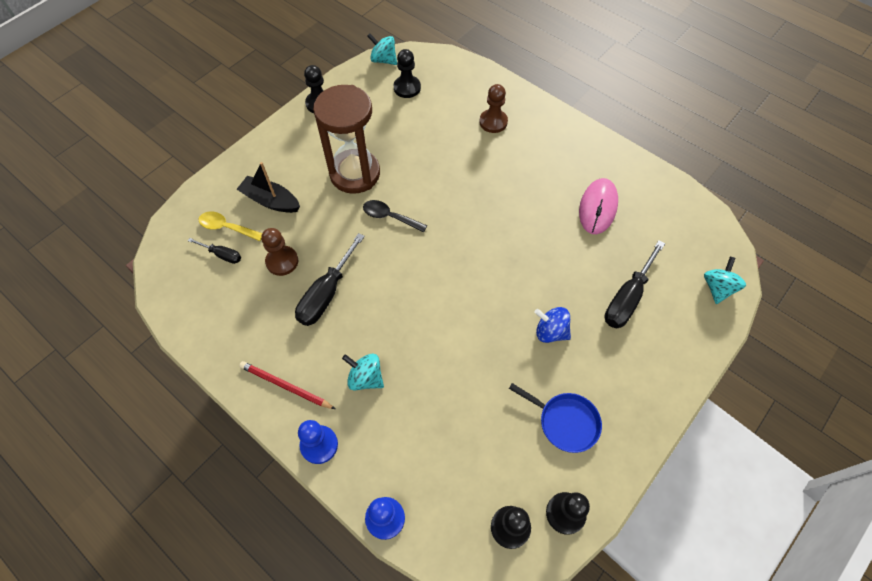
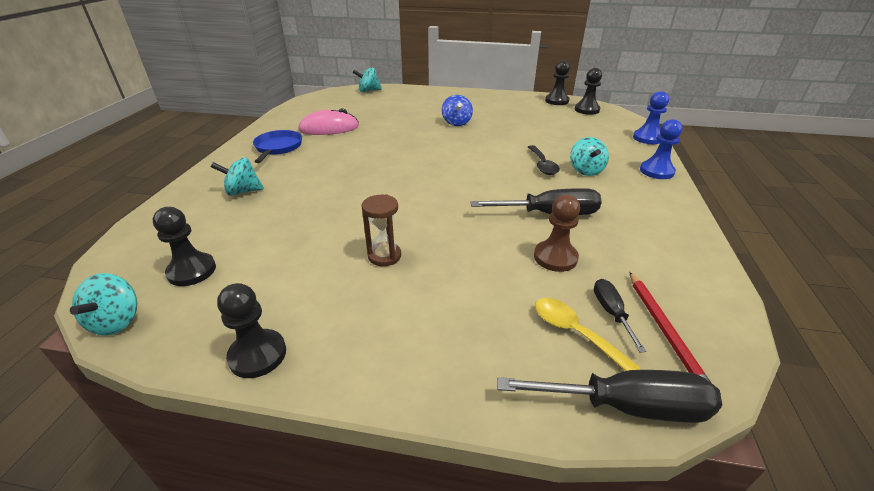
camera: 120 degrees left, 25 degrees down
yellow spoon [198,212,262,241] -> yellow spoon turned 150 degrees clockwise [535,298,641,371]
black boat [237,162,300,213] -> none
red pencil [239,361,335,409] -> red pencil moved to [629,272,711,383]
brown hourglass [313,85,380,194] -> brown hourglass [362,194,401,266], size x0.46
black spoon [363,200,427,233] -> black spoon moved to [528,145,560,175]
brown pawn [479,84,508,133] -> turquoise spinning top [211,157,264,196]
blue pan [509,383,602,453] -> blue pan moved to [253,130,302,163]
black screwdriver [604,240,665,328] -> black screwdriver moved to [497,370,722,423]

